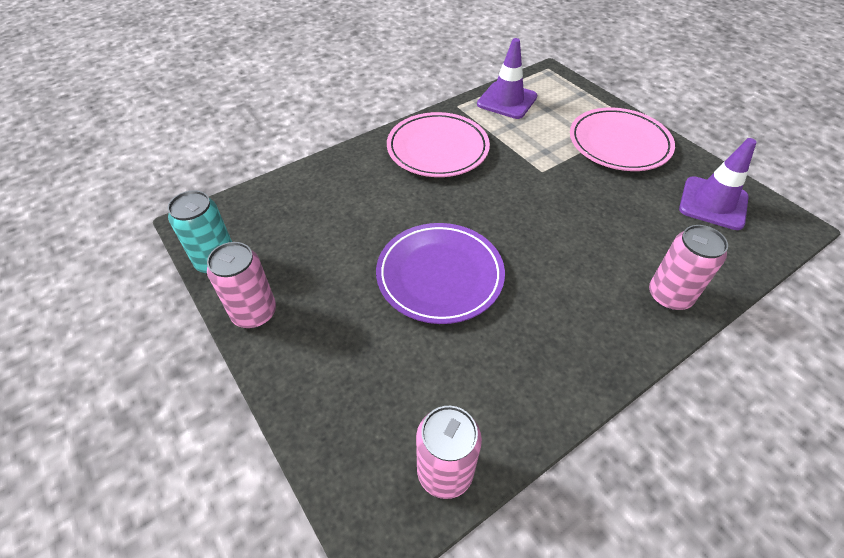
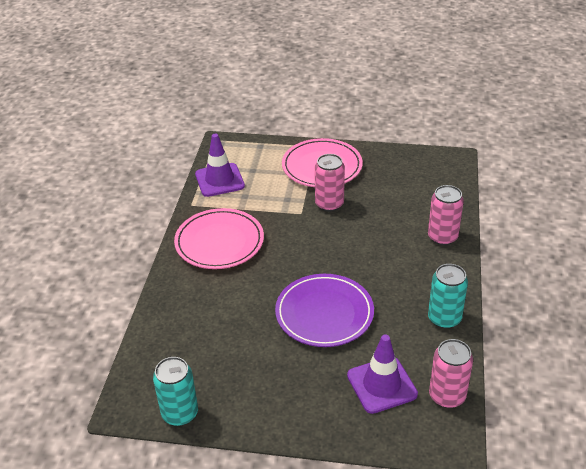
camera: 45 degrees left, 10 degrees down
pink can [207,242,276,328] -> pink can moved to [315,154,345,212]
purple traffic cone [679,138,757,230] -> purple traffic cone moved to [347,334,418,414]
none -> turquoise can [428,264,468,329]

